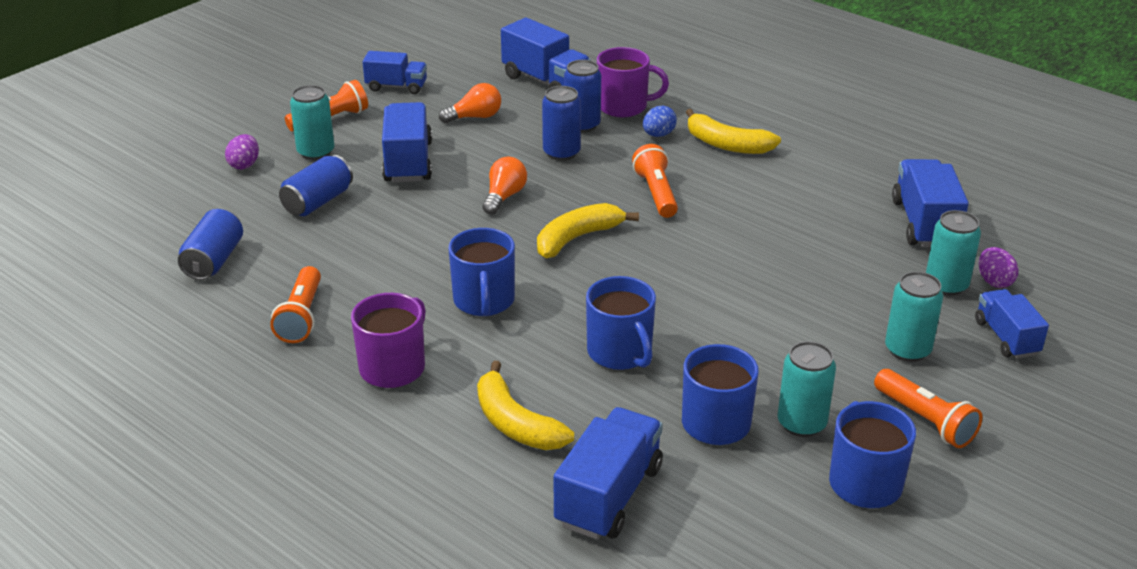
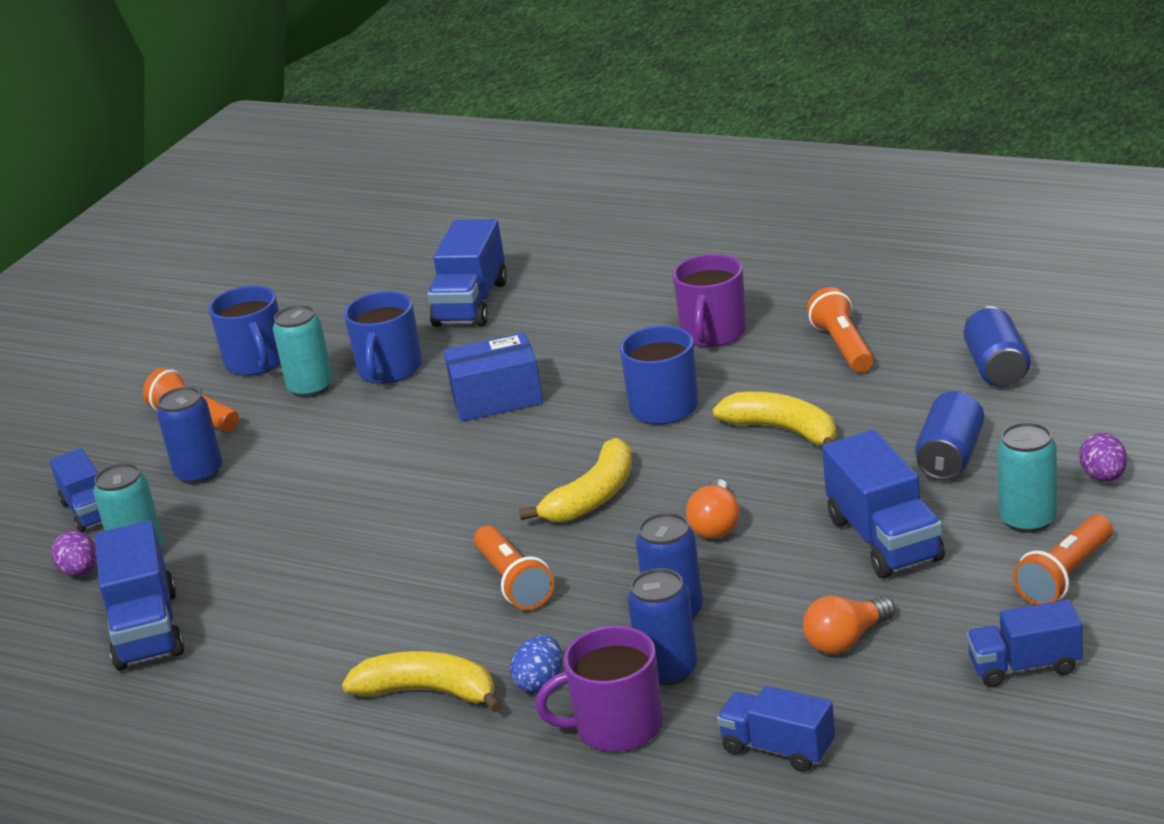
camera: 170 degrees right, 5 degrees down
yellow banana [477,361,574,450] -> yellow banana moved to [712,392,836,445]
blue truck [501,18,591,88] -> blue truck [717,686,835,772], size x0.65
blue mug [586,276,656,370] -> blue box [444,332,543,422]
turquoise can [885,272,943,362] -> blue can [157,387,222,485]

